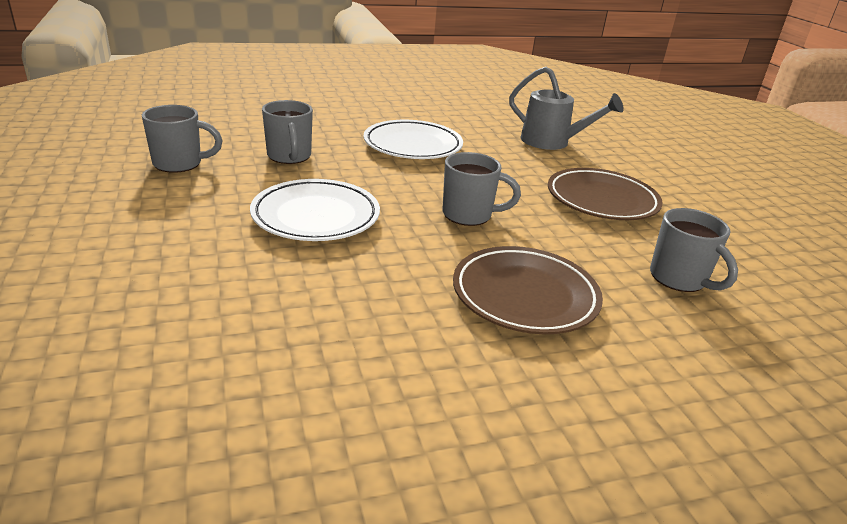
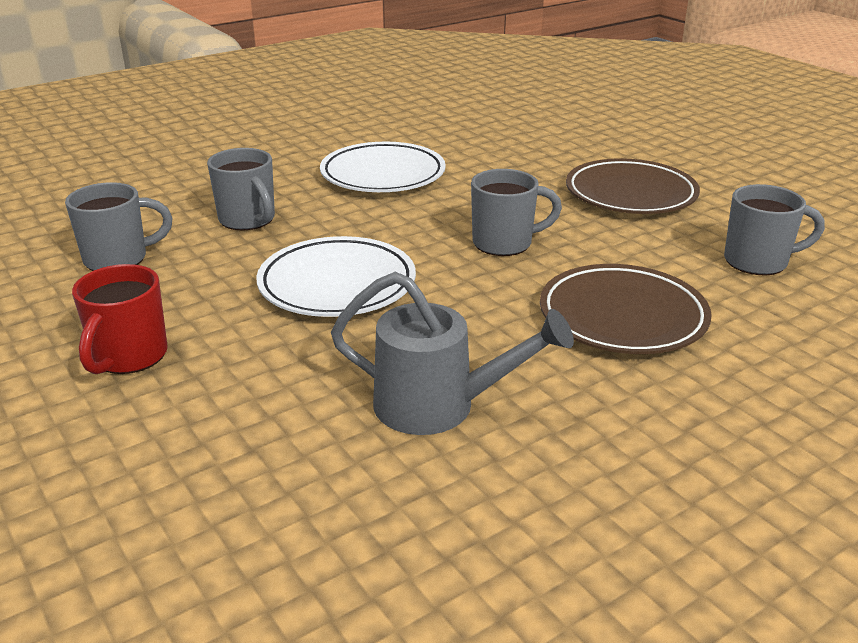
camera: 15 degrees left, 0 degrees up
grey watering can [509,67,624,150] -> grey watering can moved to [331,272,574,435]
grey mug [650,208,738,292] -> grey mug turned 45 degrees counterclockwise [724,184,825,275]
none -> red mug [72,264,168,374]

